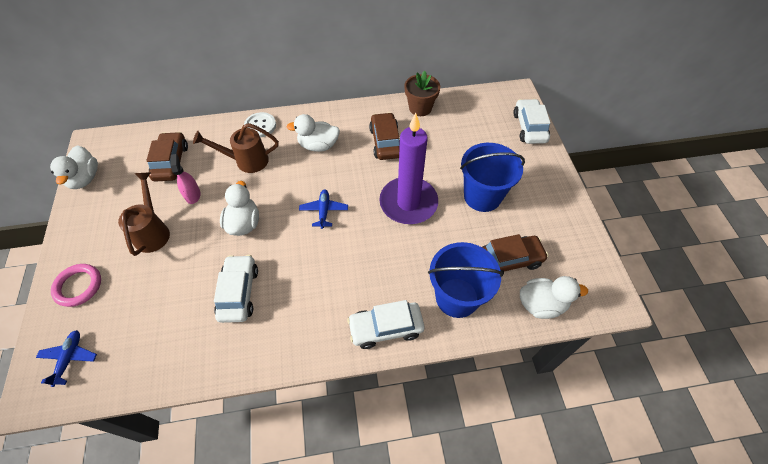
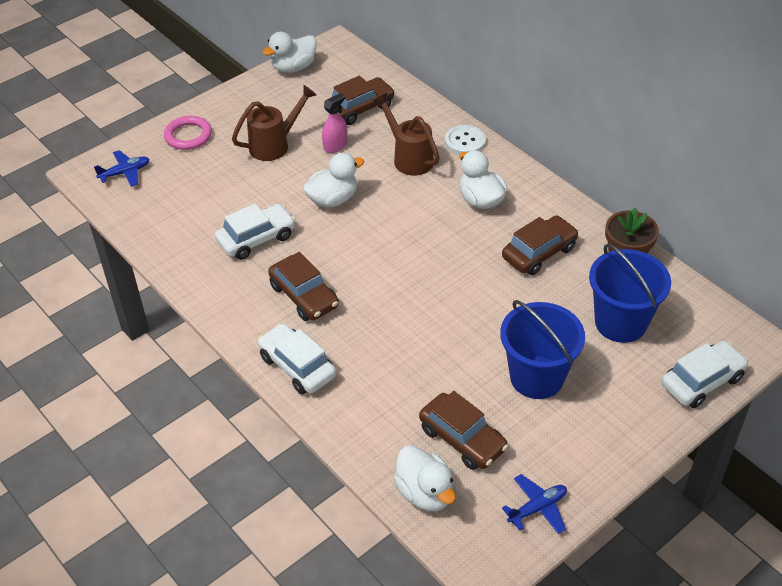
camera: 60 degrees right, 10 degrees down
blue plane [299,189,348,229] -> blue plane moved to [502,474,567,534]
purple candle [379,113,438,224] -> none
blue bucket [428,242,503,318] -> blue bucket moved to [589,244,671,343]
none -> brown car [268,252,339,321]

